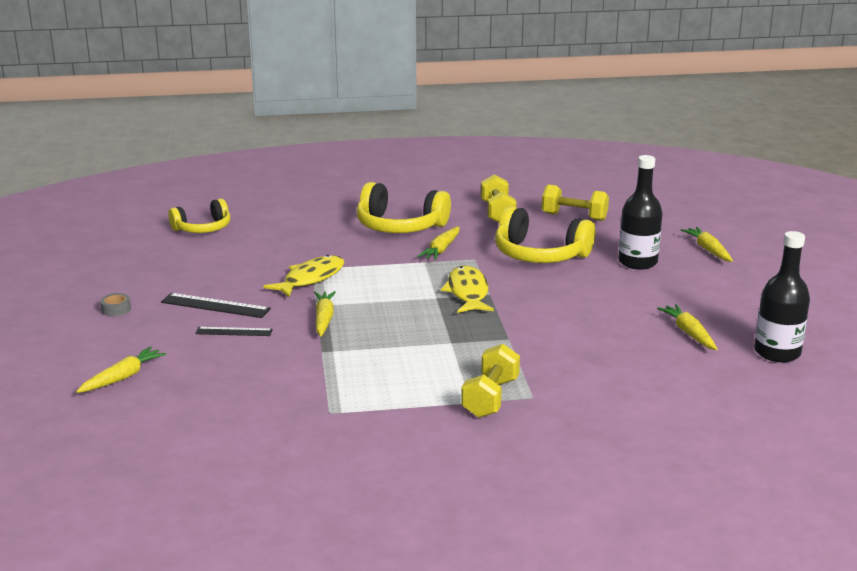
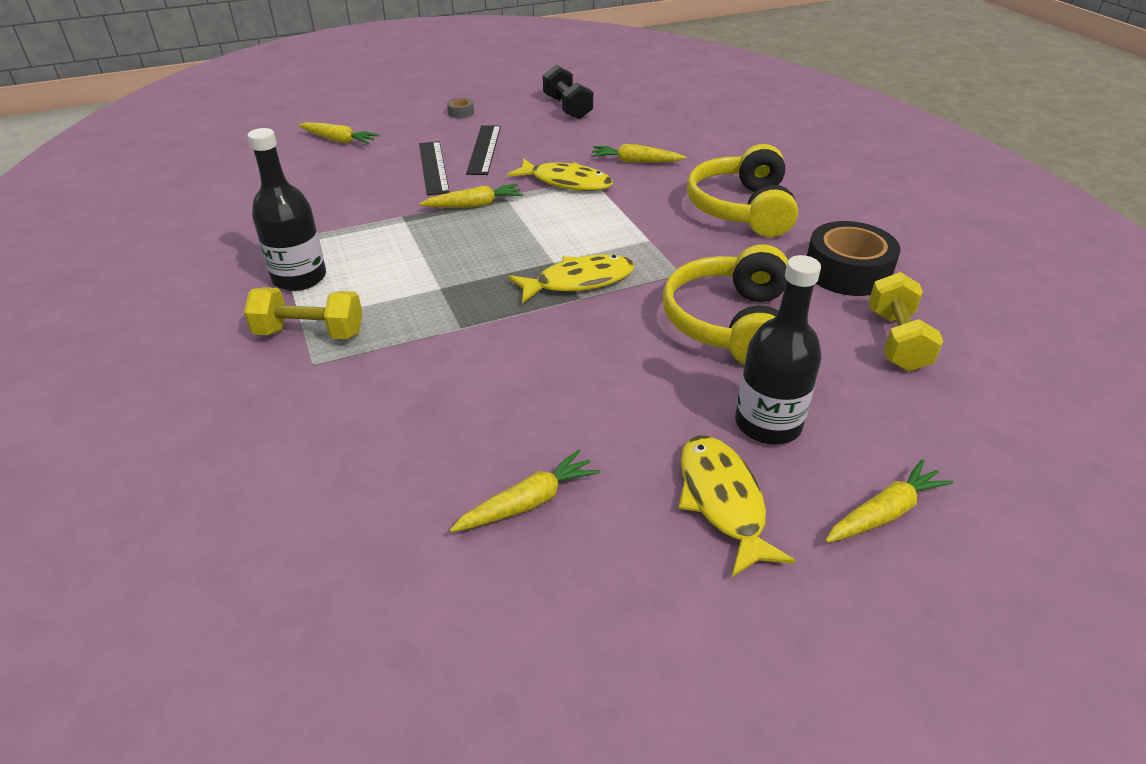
camera: 75 degrees right, 15 degrees up
yellow headphones [168,199,230,233] -> none
black ruler [195,327,273,336] -> black ruler [419,141,450,195], size x1.54
yellow carrot [417,226,459,260] -> yellow carrot moved to [591,144,686,163]
yellow dumbbell [481,174,516,223] -> black tape [807,221,901,296]
black bottle [754,231,810,362] -> black bottle moved to [248,128,326,291]
none -> black dumbbell [543,65,593,120]
none -> yellow fish [678,435,796,578]

